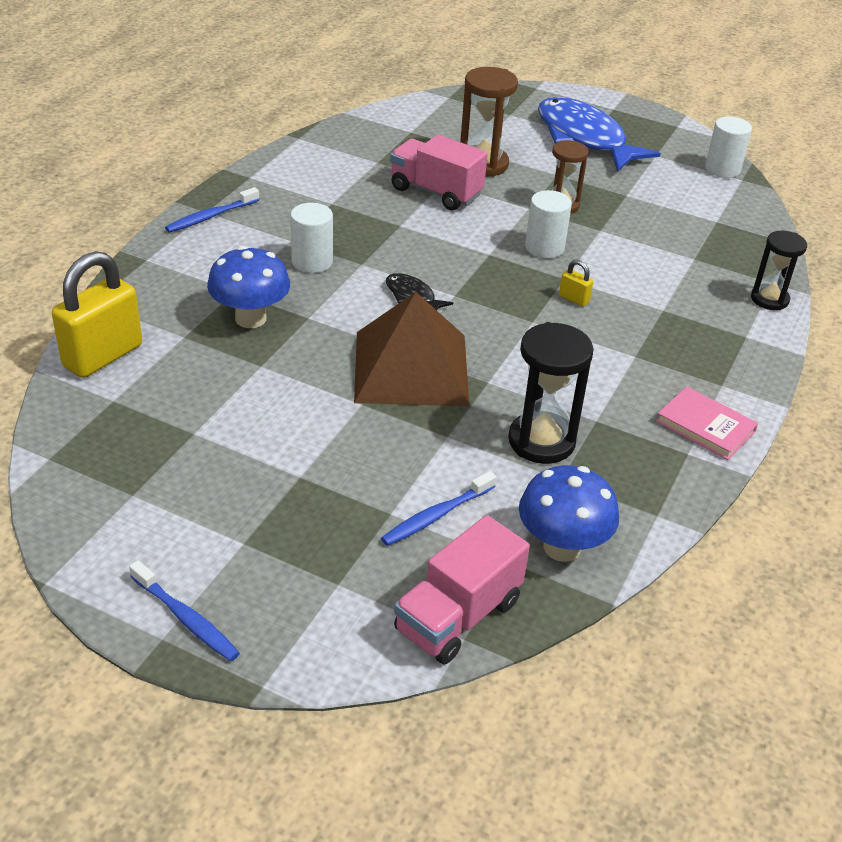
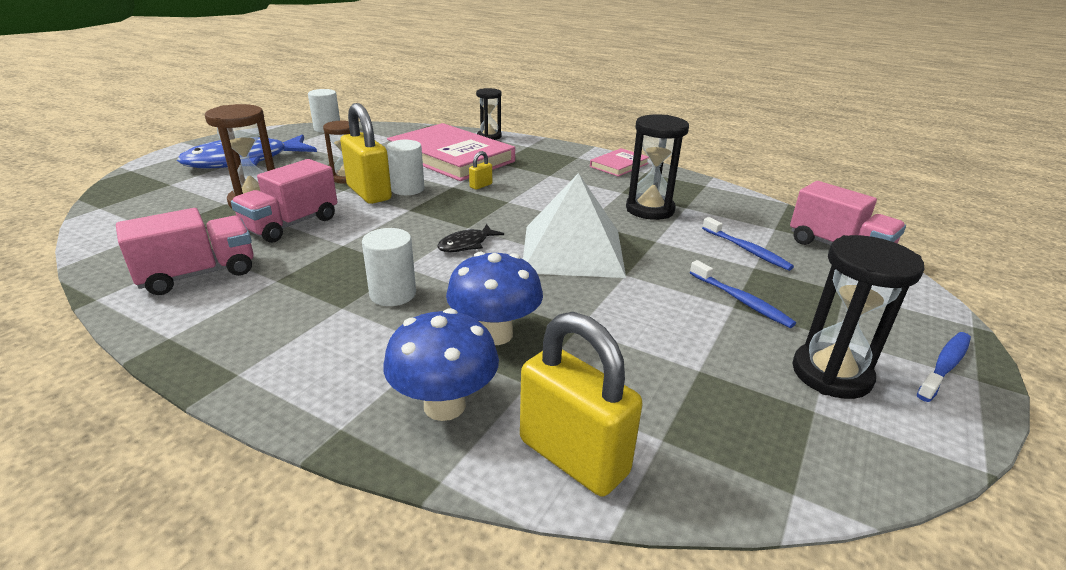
camera: 85 degrees left, 10 degrees down
blue toothbrush [165,187,259,233] -> blue toothbrush moved to [690,260,796,328]
brown pyramid [354,292,469,406] -> white pyramid [523,173,626,278]
blue mushroom [519,465,619,562] -> blue mushroom moved to [383,308,499,421]
none -> pink truck [116,208,254,295]
none -> yellow padlock [340,103,392,204]
none -> pink book [387,123,515,181]
none -> black hourglass [792,235,925,399]

